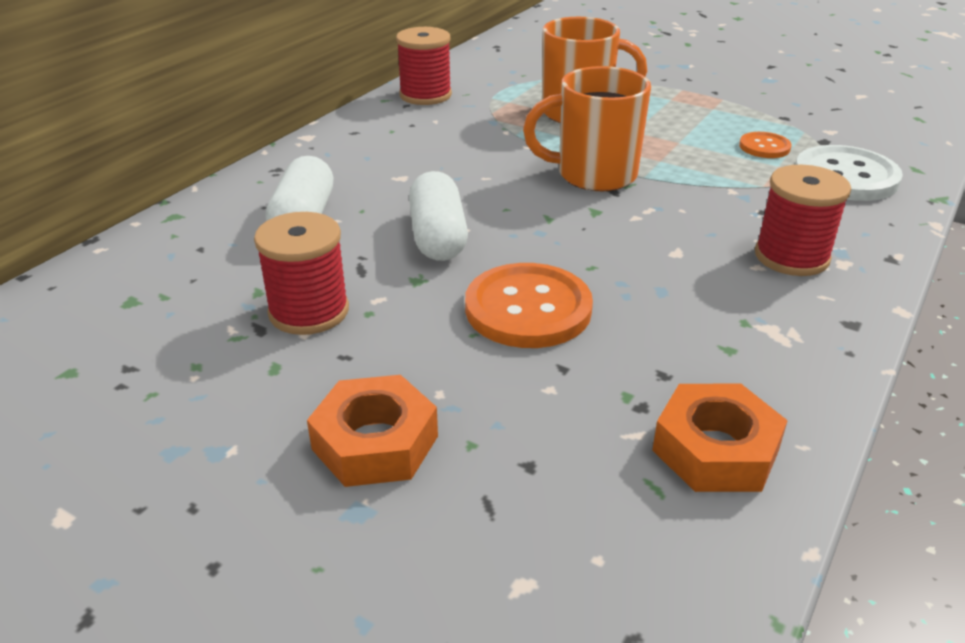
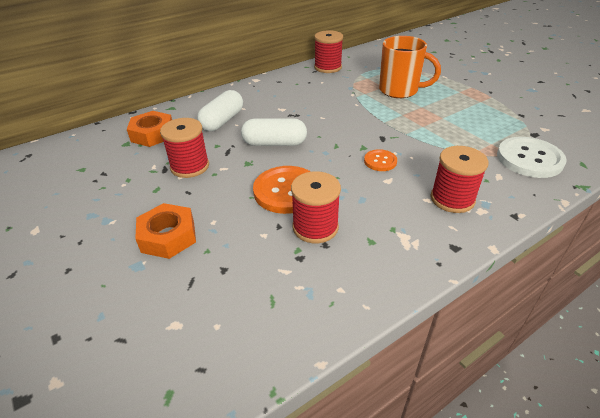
camera: 25 degrees right, 5 degrees up
white capsule [409,171,468,261] -> white capsule turned 75 degrees clockwise [241,118,307,146]
orange mug [523,66,651,191] -> none
orange nut [652,384,788,492] -> orange nut moved to [127,111,172,147]
orange button [739,132,792,158] -> orange button moved to [364,149,397,171]
none -> red spool [291,171,341,243]

